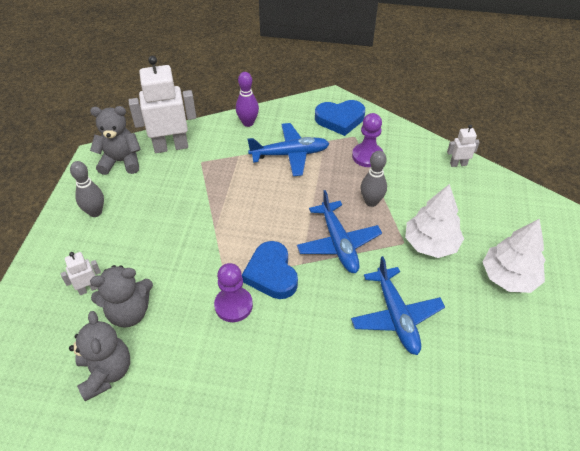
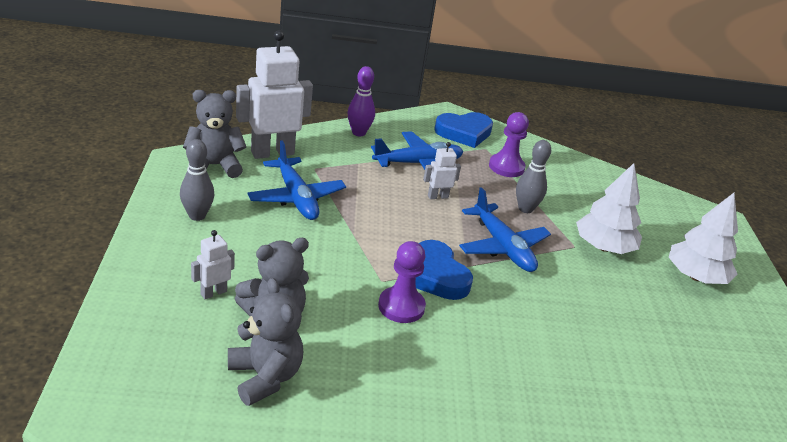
camera: 15 degrees left, 15 degrees down
blue plane [351,256,445,355] -> blue plane moved to [247,140,346,220]
white robot [447,125,480,167] -> white robot moved to [423,142,461,199]

